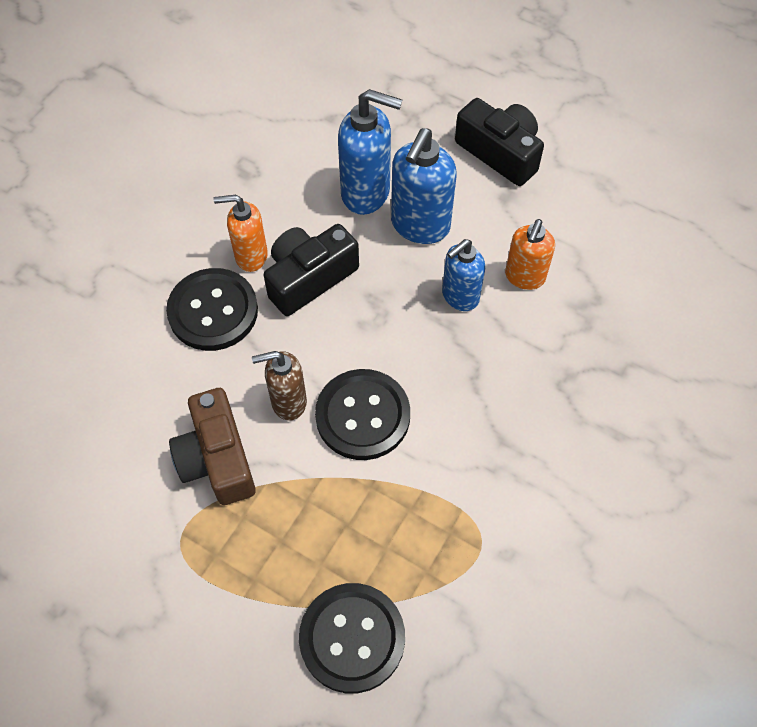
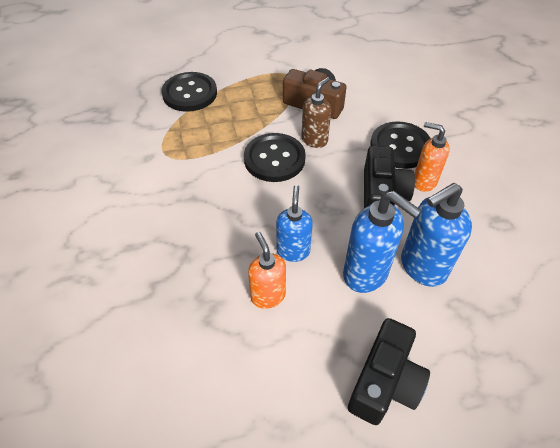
camera: 135 degrees right, 10 degrees down
orange soap dispenser [214,195,268,272] -> orange soap dispenser turned 105 degrees counterclockwise [414,122,450,192]
blue soap dispenser [391,128,457,244] -> blue soap dispenser turned 150 degrees clockwise [343,191,422,293]
black camera [455,98,544,186] -> black camera turned 60 degrees counterclockwise [348,318,430,425]

